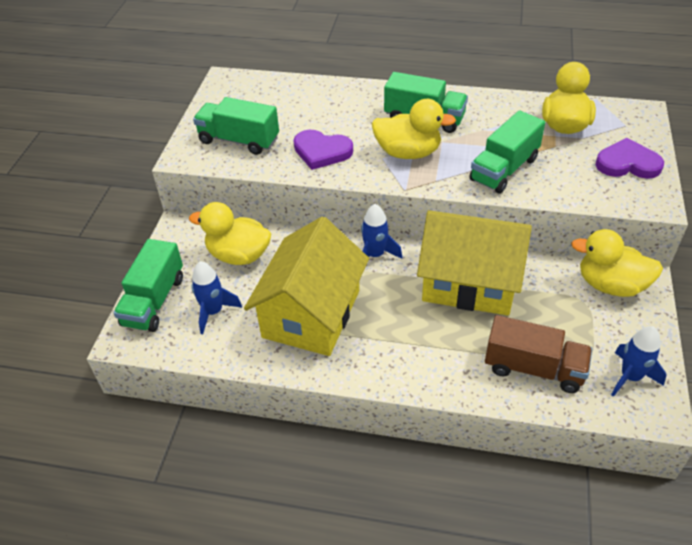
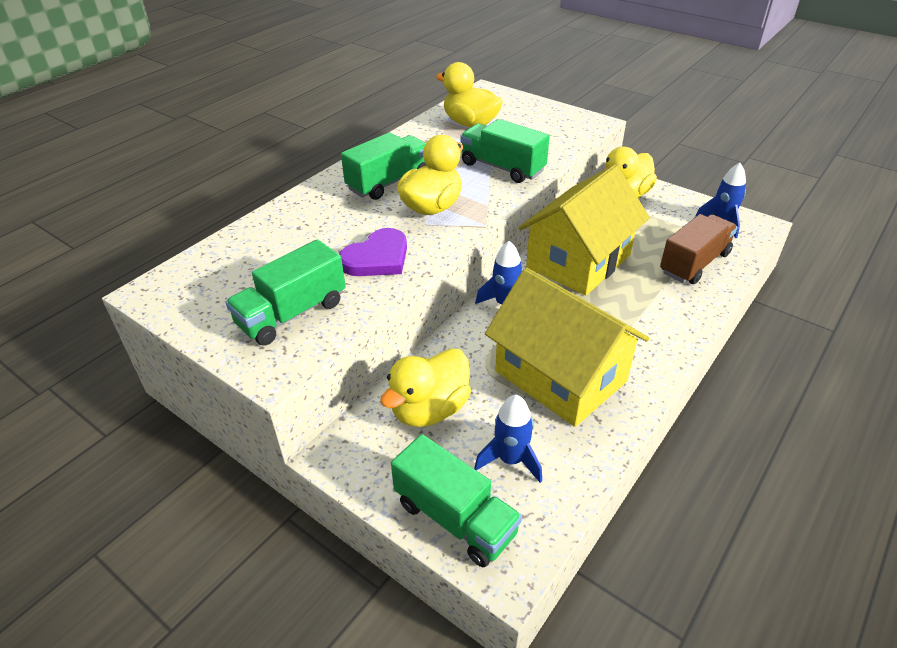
camera: 65 degrees left, 5 degrees down
green truck [469,110,545,193] -> green truck turned 150 degrees clockwise [460,119,550,183]
purple heart [595,138,664,179] -> none

